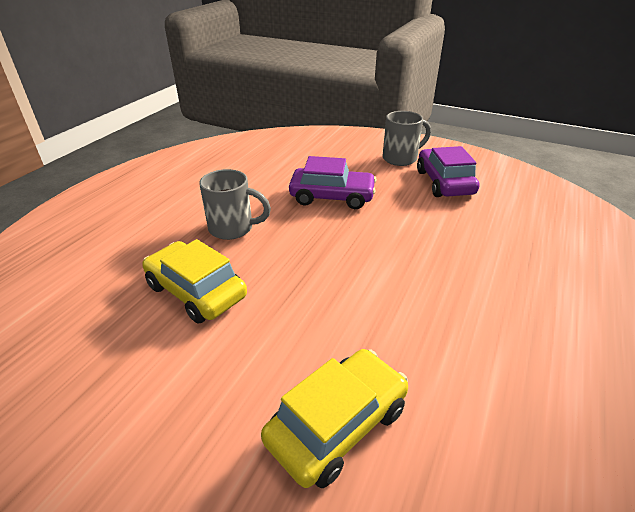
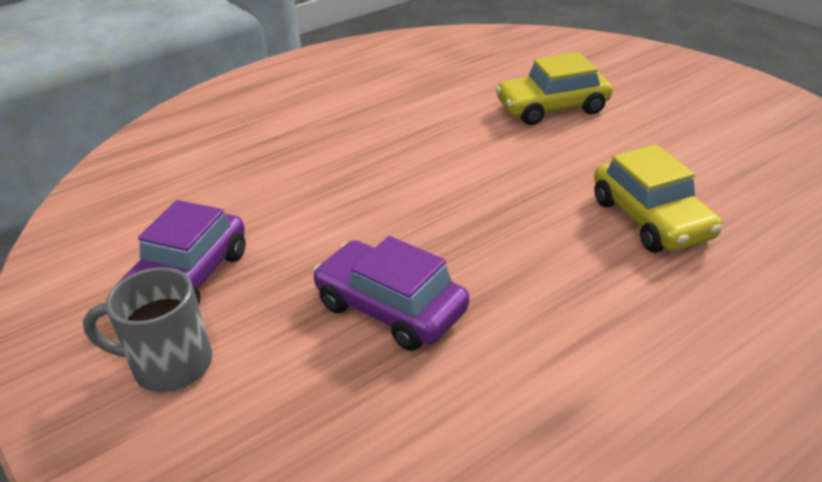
camera: 150 degrees left, 0 degrees up
grey mug [199,169,271,240] -> none

